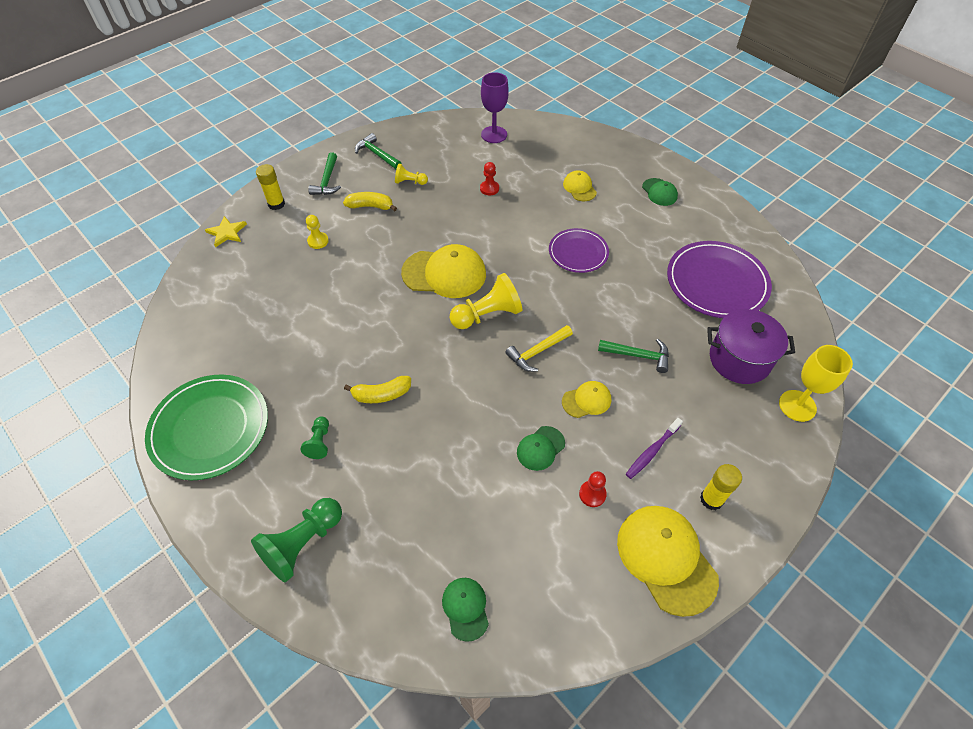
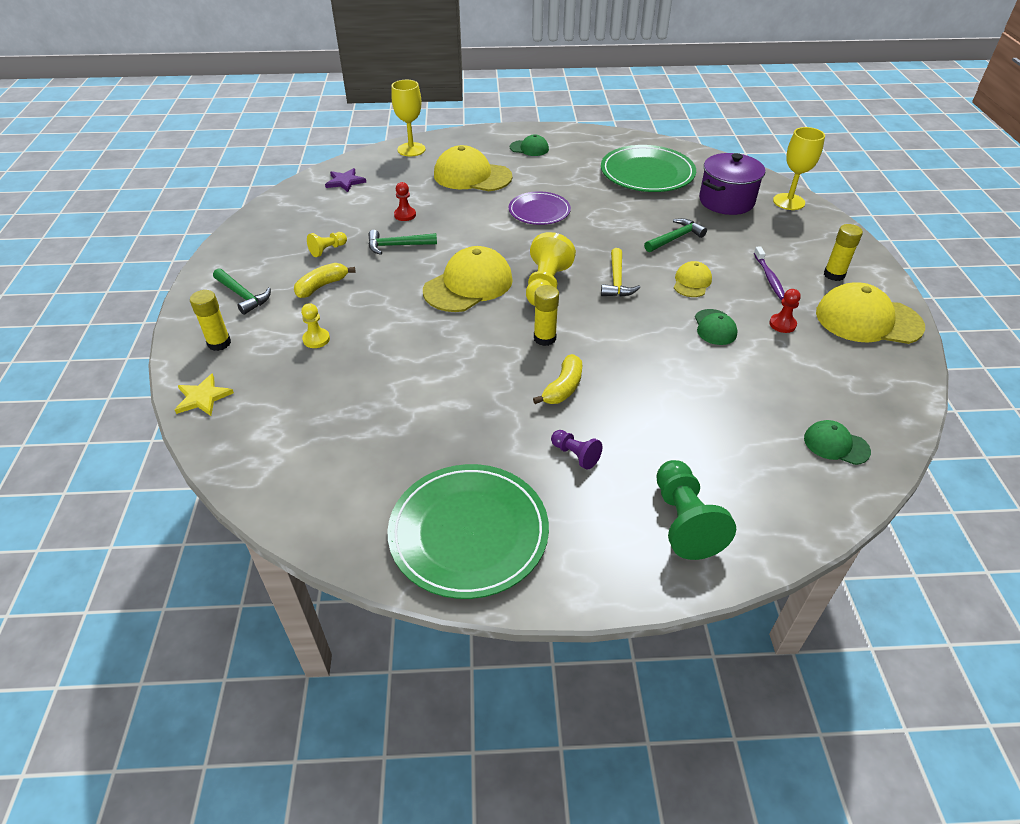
camera: 50 degrees left, 10 degrees down
green pawn [301,416,329,459] -> purple pawn [551,430,602,470]
green hammer [355,133,401,169] -> green hammer moved to [368,230,437,255]
purple goblet [481,72,509,143] -> purple star [325,168,366,192]
yellow cap [563,170,597,201] -> yellow cap [434,145,513,191], size x1.91
purple plate [667,241,772,318] -> green plate [601,145,696,192]
none -> yellow goblet [391,80,426,156]
none -> yellow glue stick [534,285,559,346]

